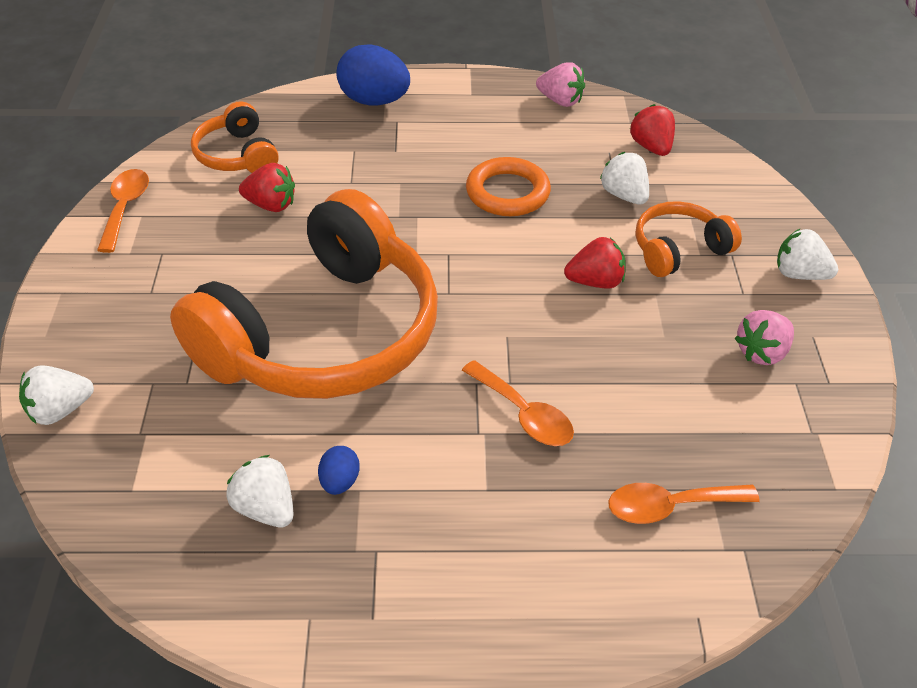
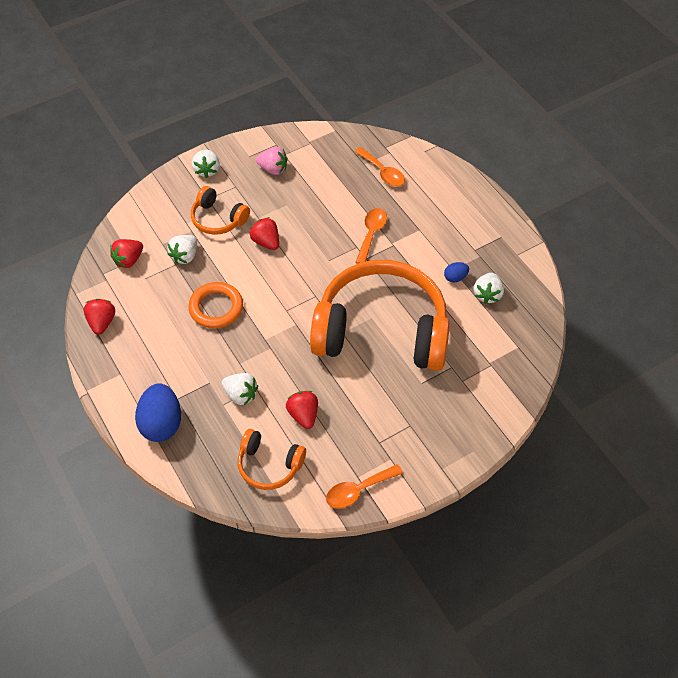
camera: 120 degrees left, 10 degrees up
white strawberry [19,365,94,425] -> white strawberry moved to [222,373,258,405]
orange headphones [191,101,279,173] -> orange headphones turned 75 degrees clockwise [238,429,306,490]
pink strawberry [536,62,585,107] -> red strawberry [83,299,115,335]

